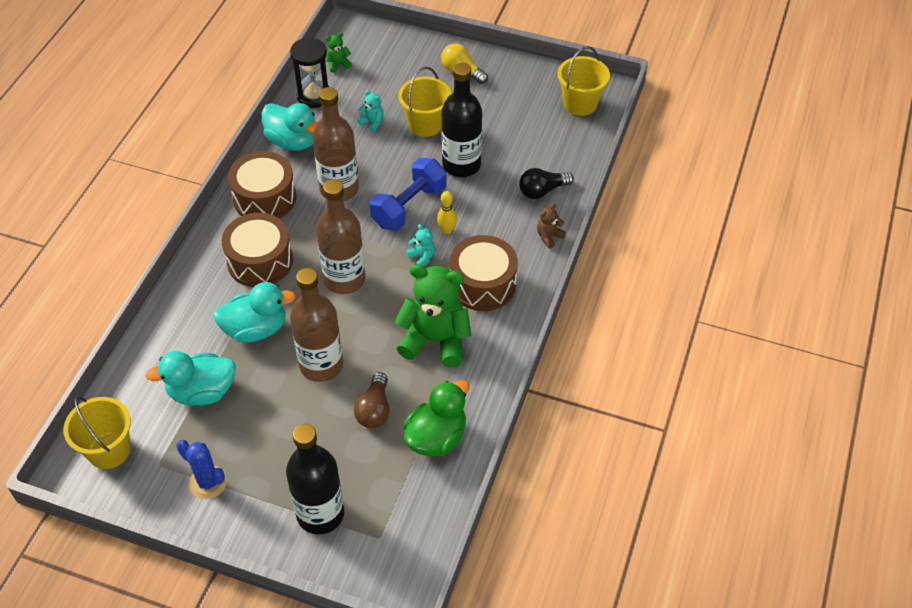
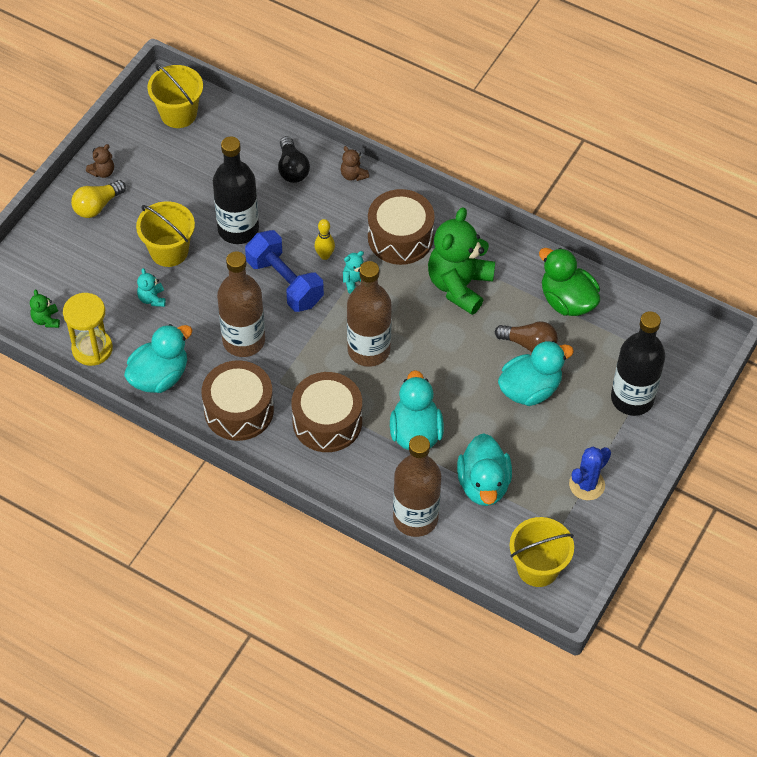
camera: 80 degrees left, 5 degrees up
black hourglass [290,37,329,108] -> yellow hourglass [63,293,113,366]
brown bottle [290,268,343,382] -> brown bottle moved to [393,435,441,537]
turquoise teddy bear [357,90,384,133] -> turquoise teddy bear turned 60 degrees counterclockwise [137,268,166,307]
none -> brown teddy bear [86,144,114,178]
none -> turquoise duck [498,341,574,406]

